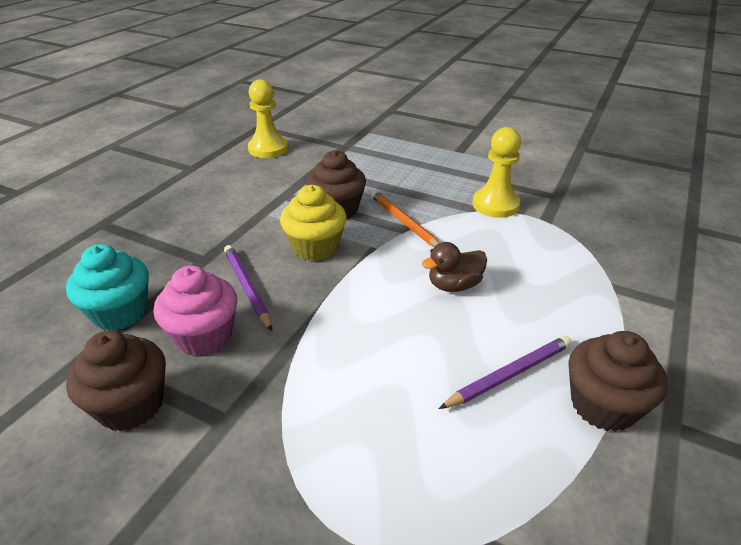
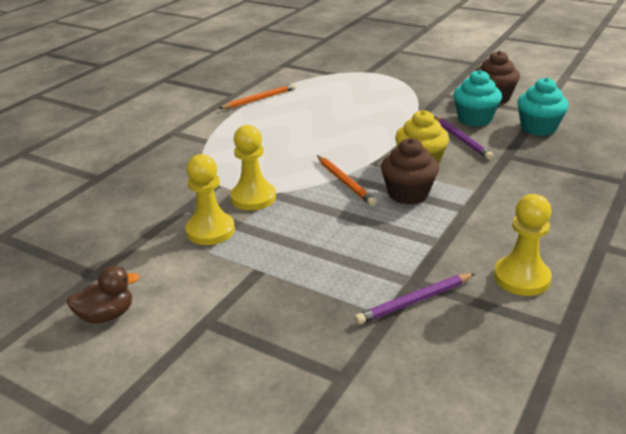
camera: 175 degrees left, 5 degrees down
pink cupcake [154,265,237,356] -> turquoise cupcake [453,70,502,127]
brown duck [422,242,487,292] -> brown duck moved to [66,266,140,323]
purple pencil [439,336,572,409] -> purple pencil moved to [354,273,475,325]
brown cupcake [568,331,668,432] -> orange pencil [218,84,296,109]
none -> yellow pawn [185,154,235,245]

